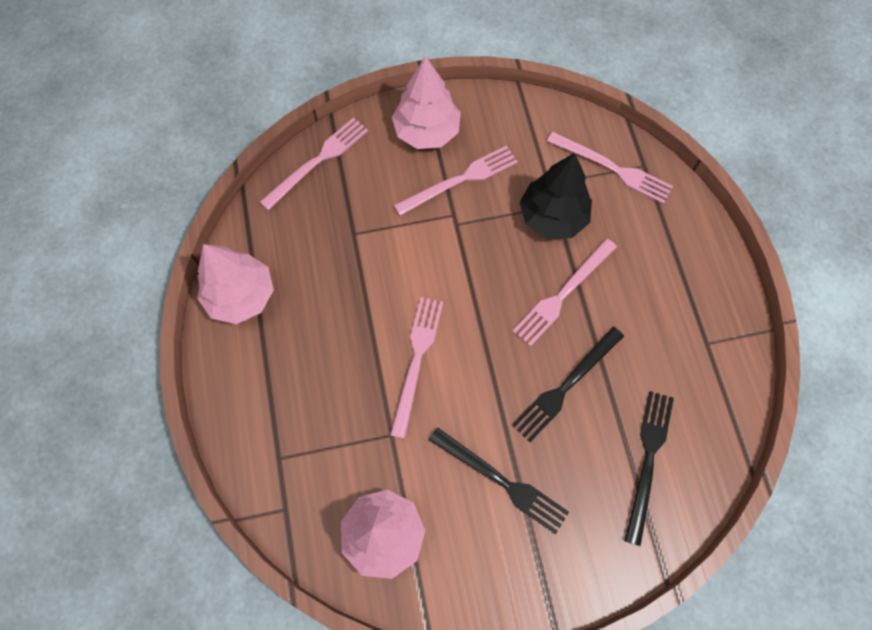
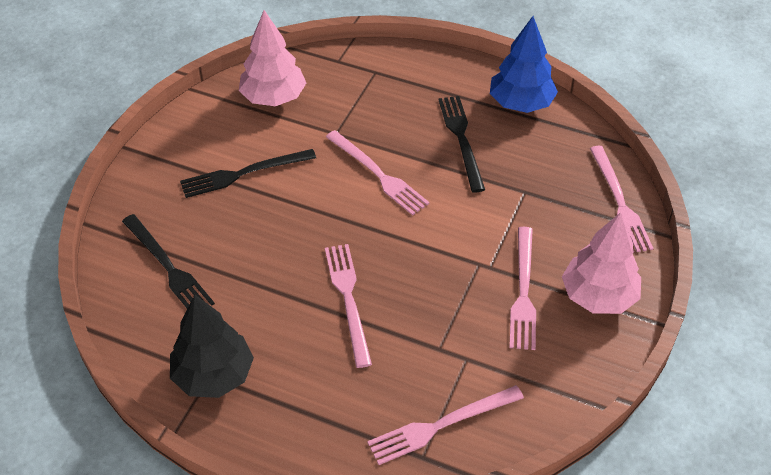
camera: 125 degrees right, 20 degrees down
pink tree [197,244,274,324] -> blue tree [490,16,558,113]
black fork [512,327,624,442] -> black fork moved to [438,96,485,192]
black tree [520,153,592,239] -> black tree moved to [170,295,254,398]

